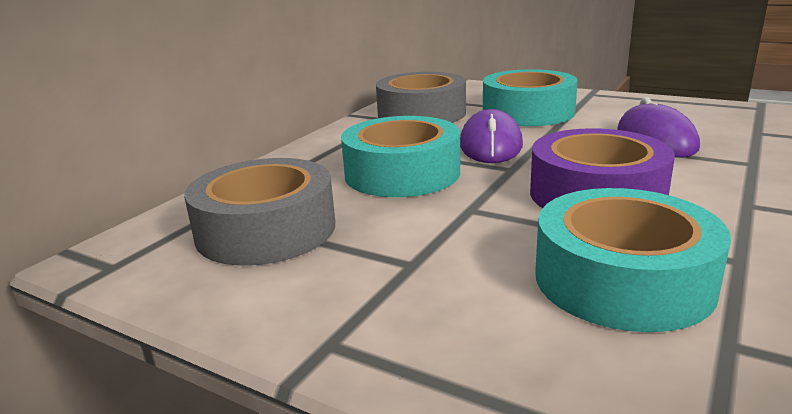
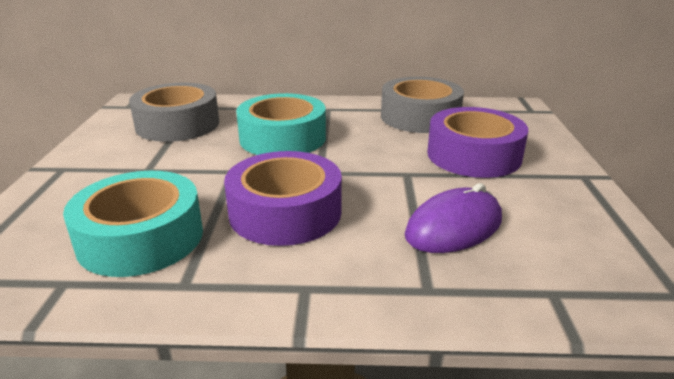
camera: 60 degrees right, 5 degrees up
purple mouse [460,109,523,163] -> none
turquoise tape [483,69,578,126] -> purple tape [427,107,528,178]

